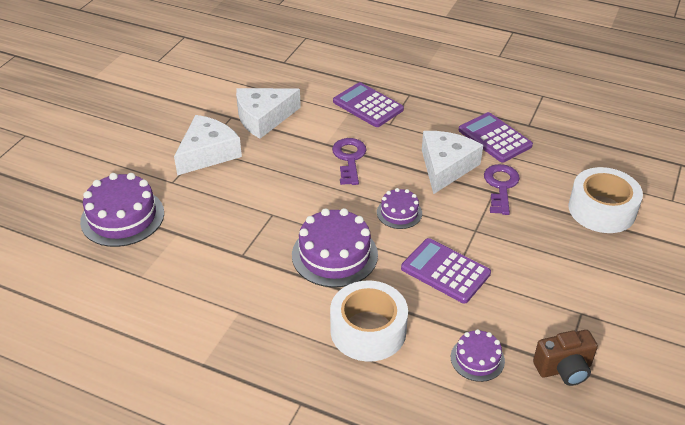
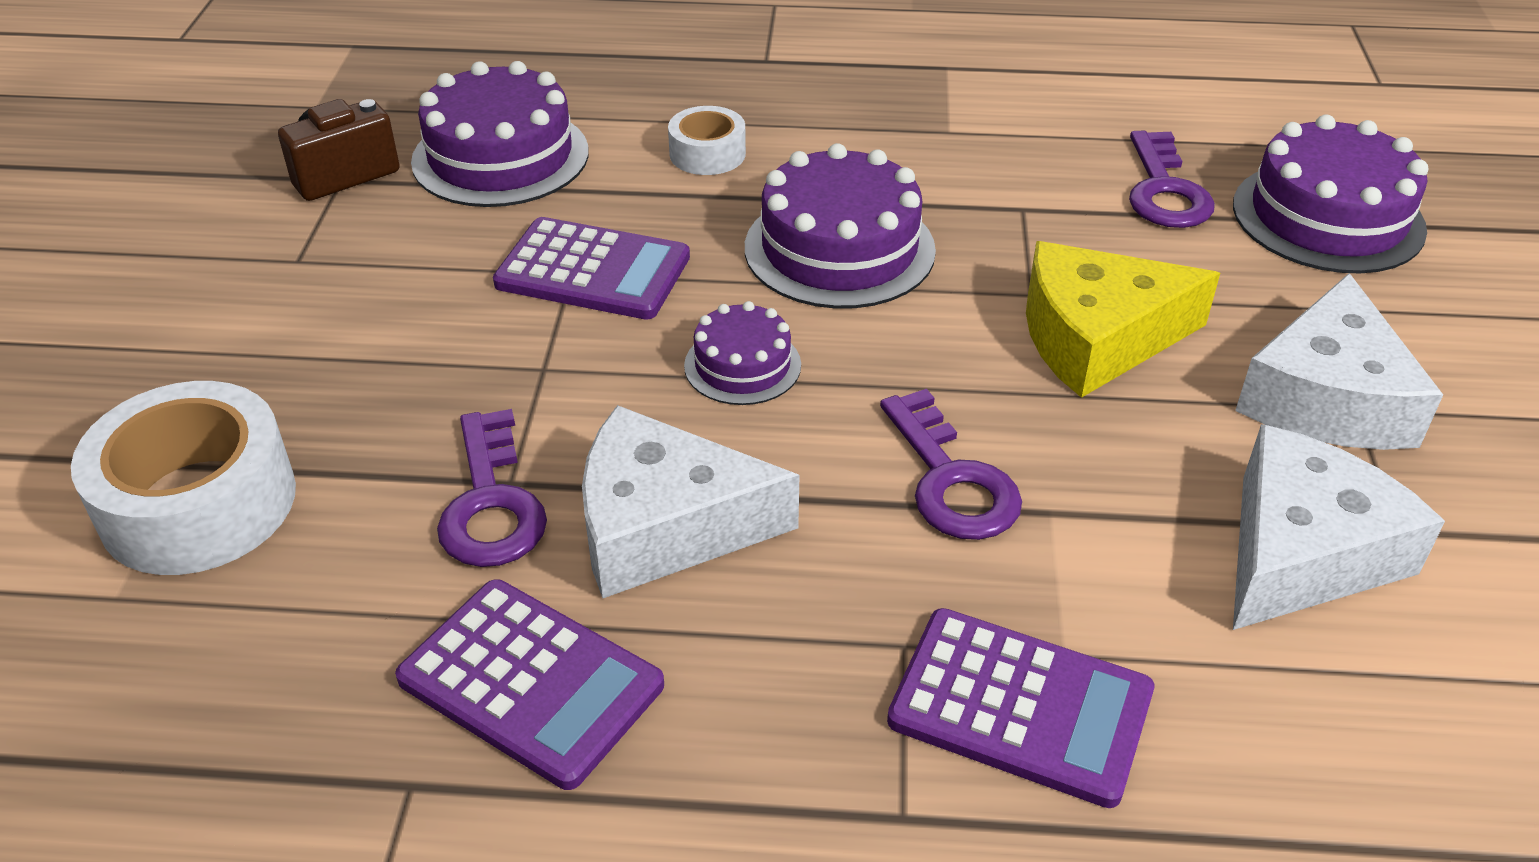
camera: 160 degrees right, 0 degrees up
white tape [330,281,408,362] -> white tape [668,106,746,175], size x0.54
white cheese [422,131,483,194] -> white cheese turned 90 degrees clockwise [582,405,800,598]
purple cake [451,329,505,382] -> purple cake [411,61,589,207], size x1.80
none -> yellow cheese [1026,241,1220,398]
none -> purple key [1129,131,1215,228]

